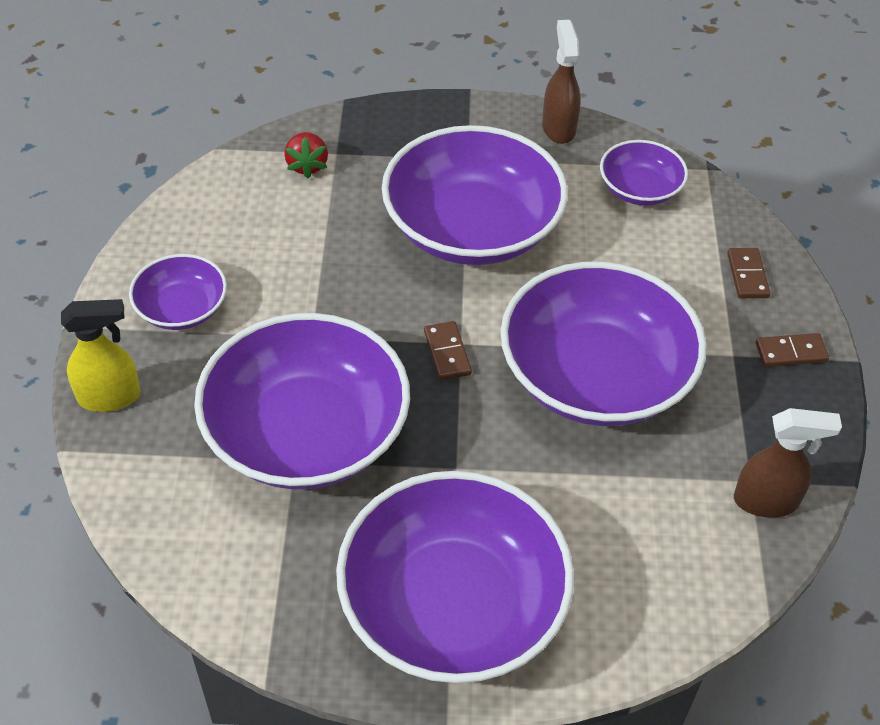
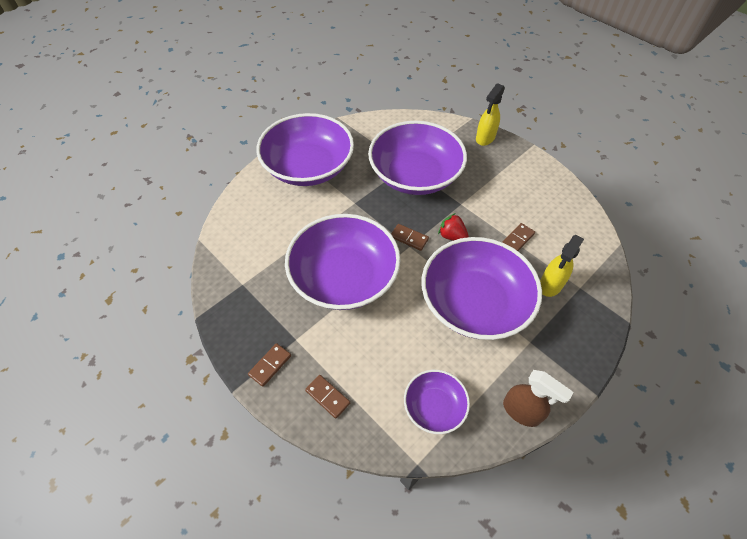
camera: 135 degrees right, 5 degrees up
purple bowl [129,254,227,330] -> none
red strawberry [284,132,328,178] -> red strawberry moved to [438,213,469,241]
brown spray bottle [734,408,842,518] -> none
none -> brown domino [502,223,535,251]
none -> yellow spray bottle [540,235,584,297]

